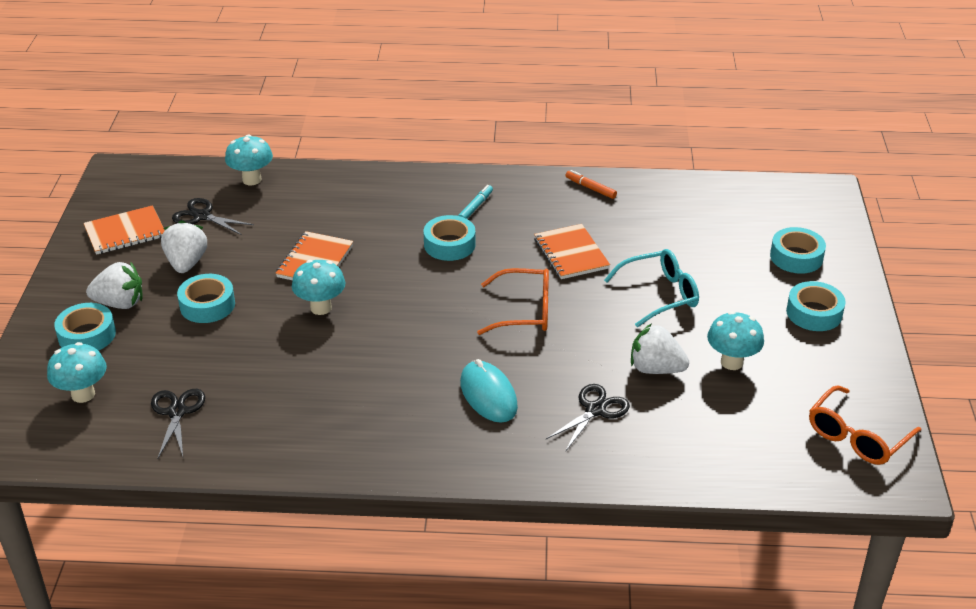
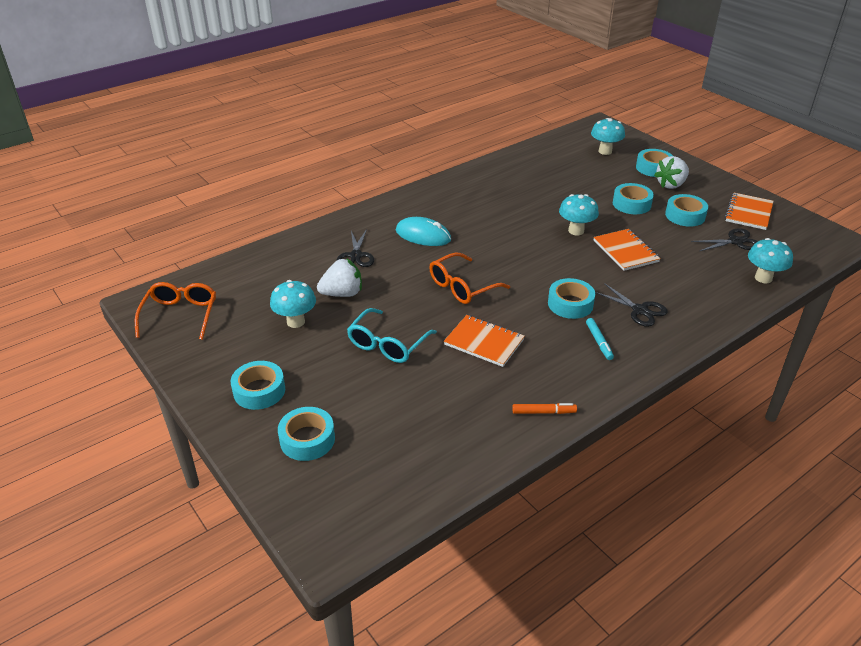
camera: 140 degrees right, 0 degrees up
black scissors [151,389,205,458] -> black scissors moved to [595,283,668,327]
white strawberry [161,220,207,273] -> turquoise tape [665,194,708,227]

